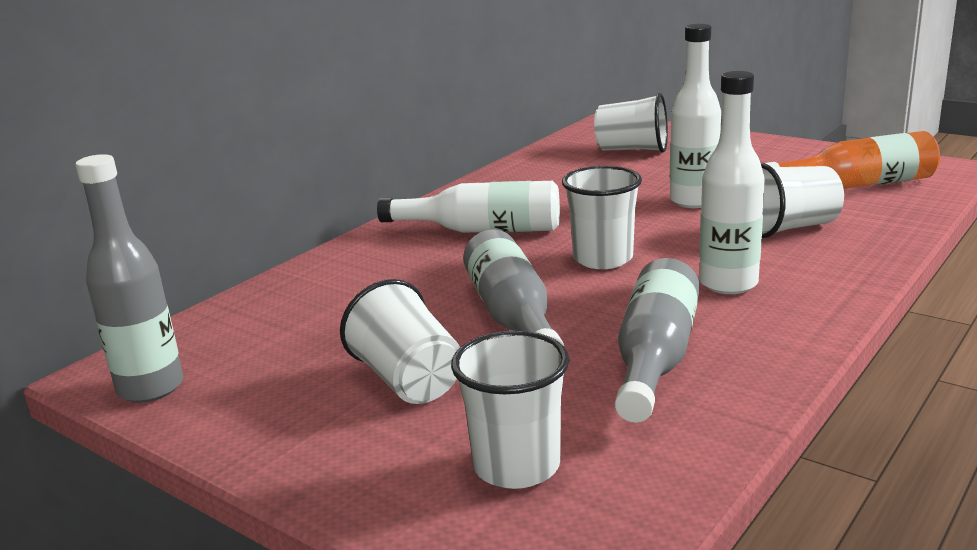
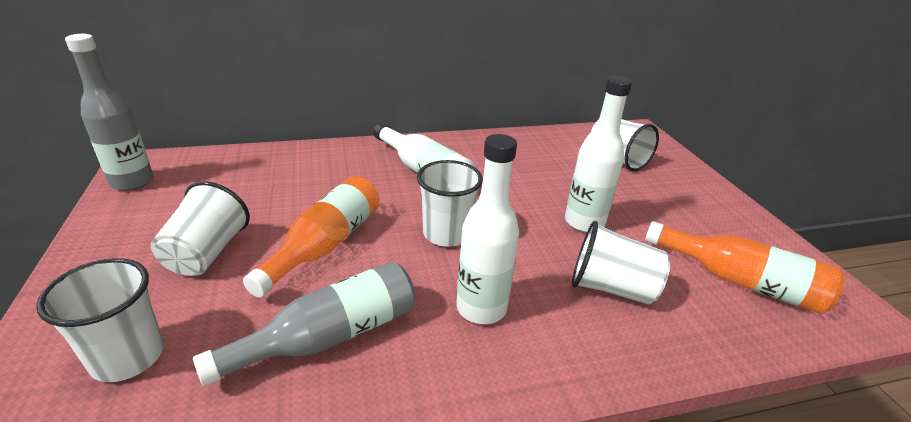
camera: 35 degrees right, 10 degrees up
grey bottle [463,229,564,346] -> orange bottle [243,176,380,297]

